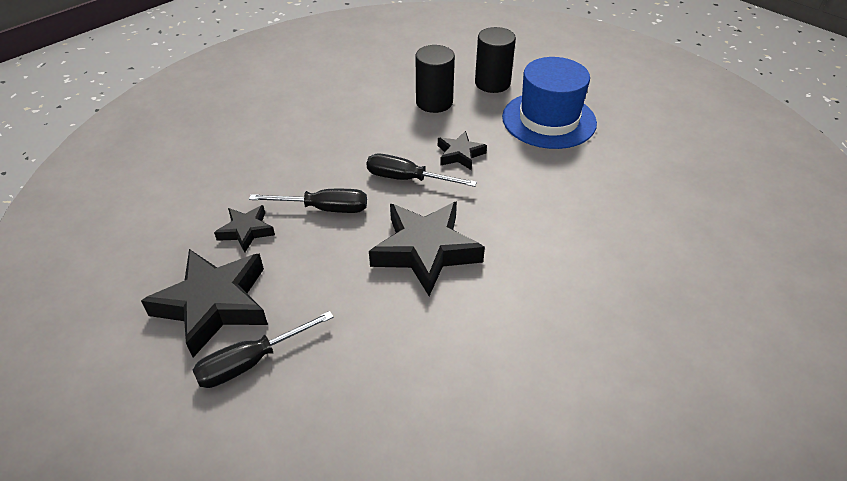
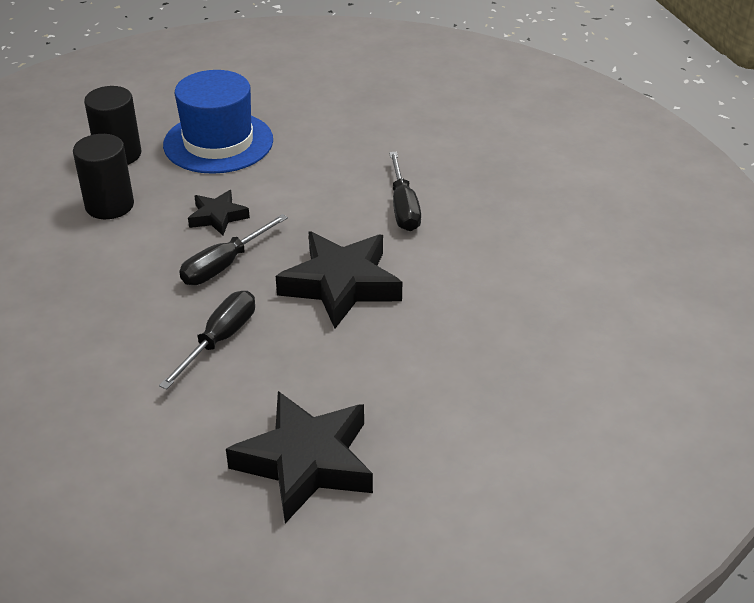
camera: 65 degrees left, 5 degrees down
black screwdriver [193,311,334,388] -> black screwdriver moved to [389,152,421,231]
black star [214,205,275,253] -> none

